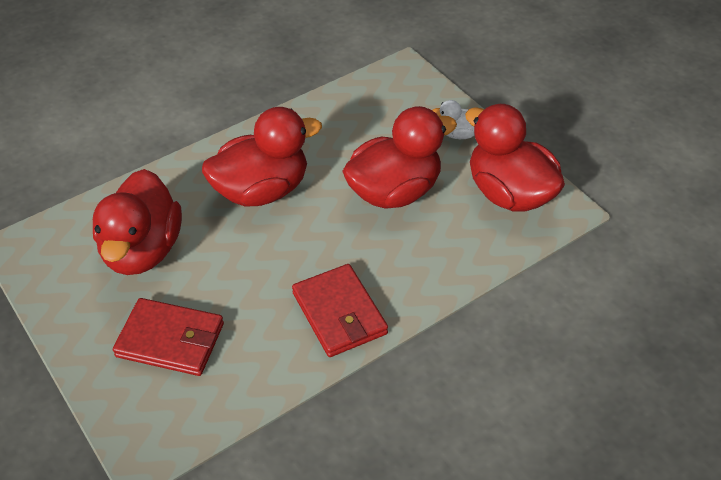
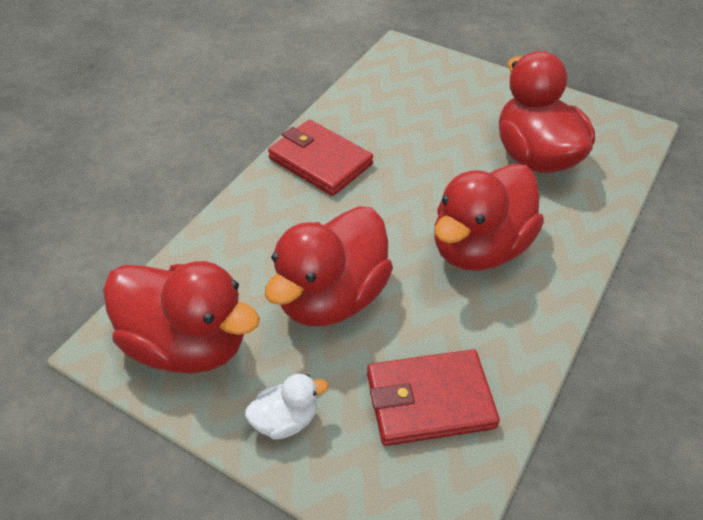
camera: 155 degrees right, 0 degrees up
red wallet [113,298,224,376] -> red wallet moved to [367,349,500,446]

